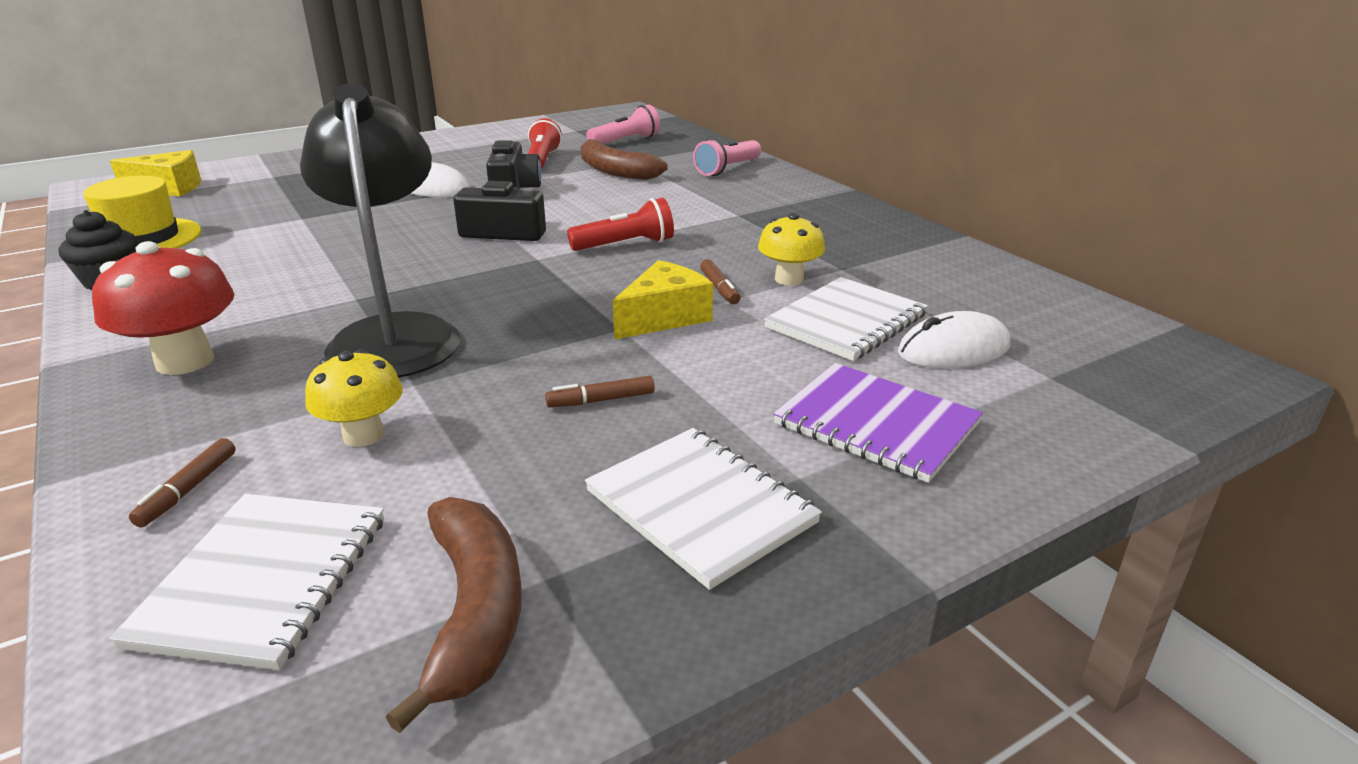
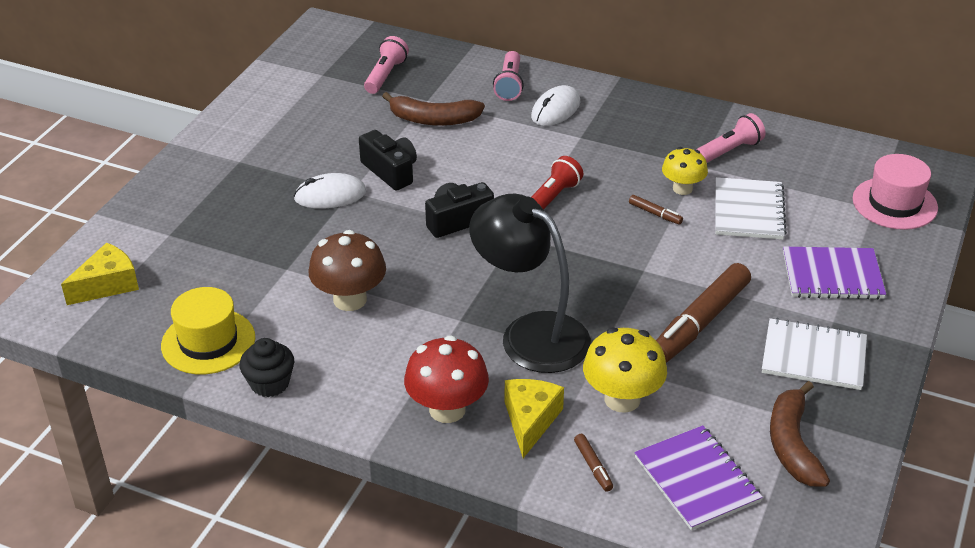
camera: 35 degrees left, 10 degrees up
white notebook [109,494,384,670] -> purple notebook [634,425,763,531]
yellow mushroom [305,349,403,447] -> yellow mushroom [583,327,667,413], size x1.53
brown banana [386,497,522,733] -> brown banana turned 135 degrees counterclockwise [770,381,830,486]
red flashlight [528,118,562,169] -> none
brown marker [545,376,655,407] -> brown marker [656,263,751,363], size x2.38
yellow cheese [613,260,713,340] -> yellow cheese moved to [505,379,564,458]
white mouse [898,311,1011,368] -> white mouse moved to [531,85,580,126]
none -> brown mushroom [309,230,386,311]
none -> pink flashlight [696,113,765,163]
none -> pink hat [853,154,938,230]

